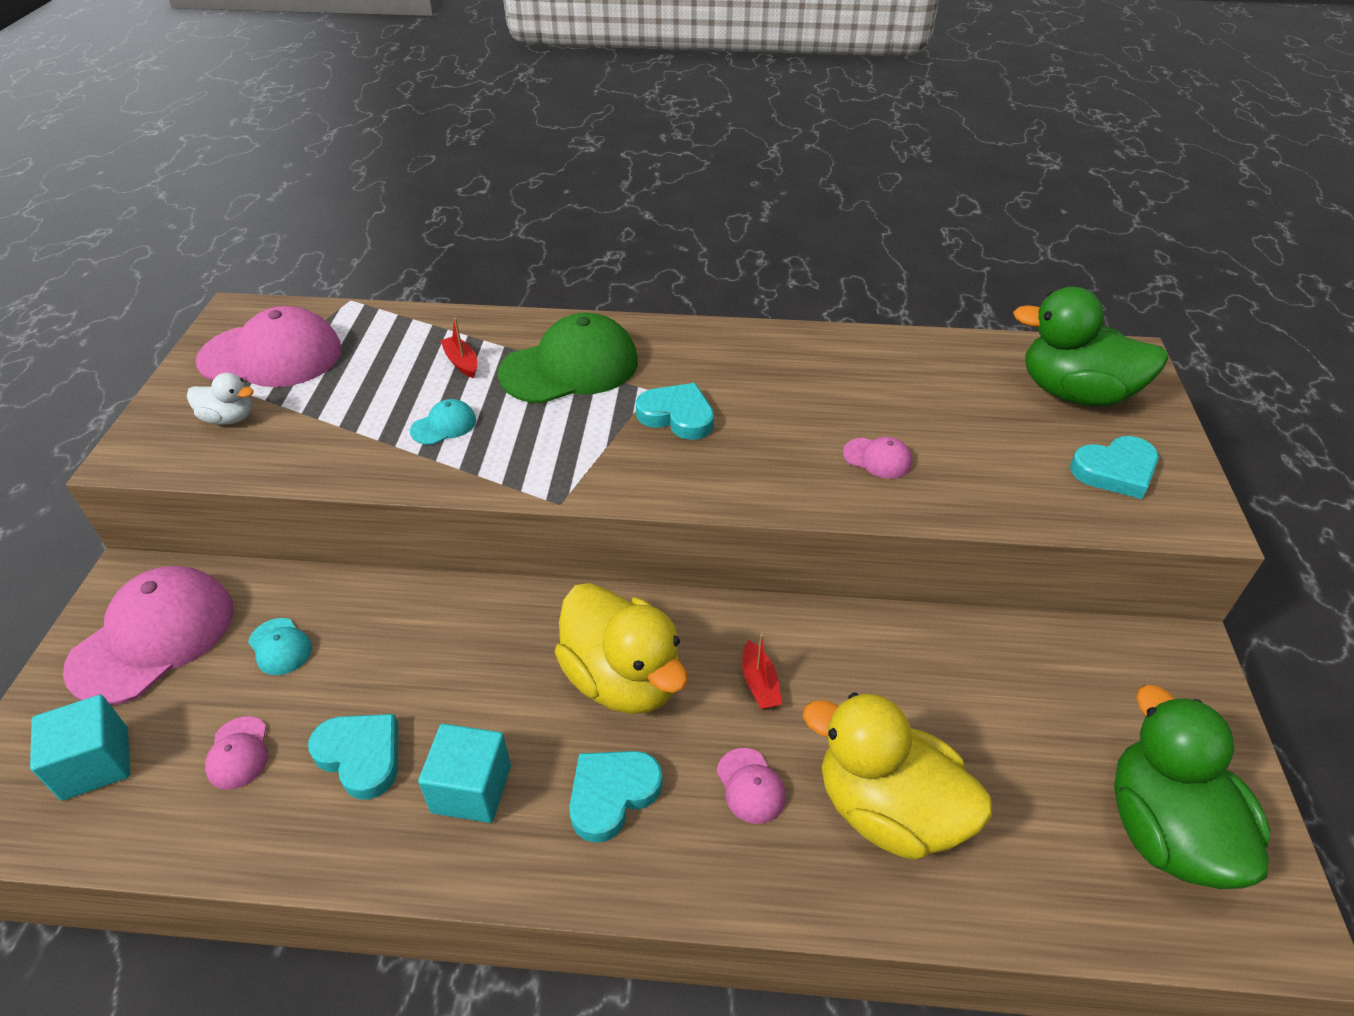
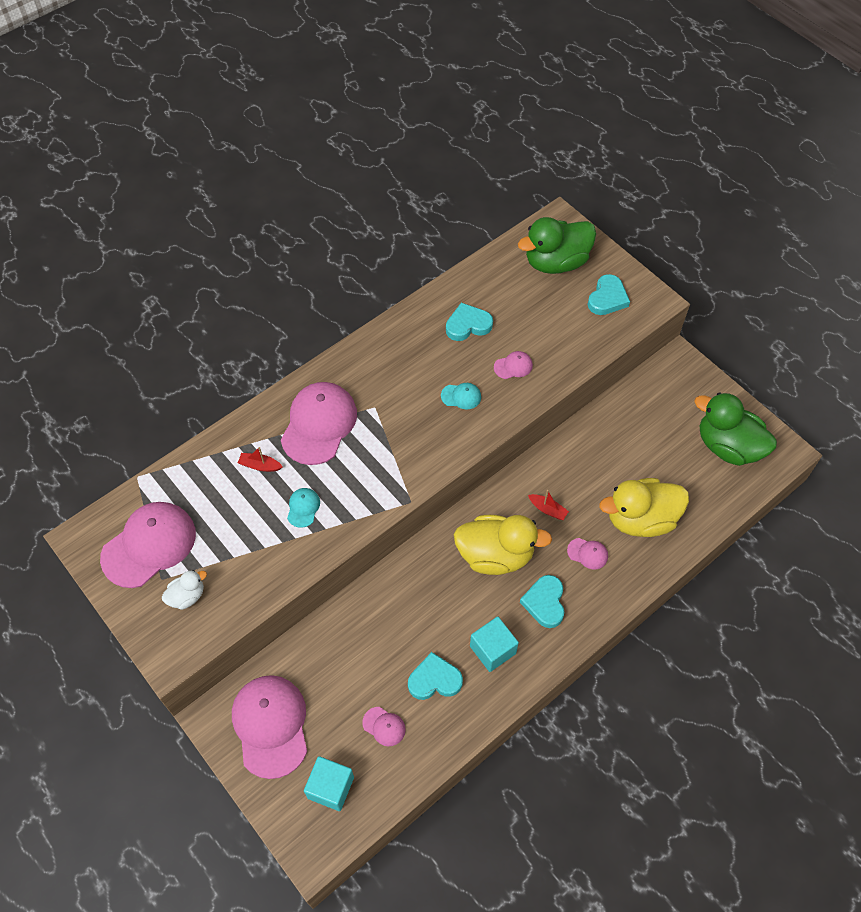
camera: 45 degrees left, 15 degrees up
turquoise cap [248,618,312,675] -> turquoise cap moved to [441,383,481,409]
green cap [498,312,638,404] -> pink cap [281,382,357,465]
turquoise heart [636,383,714,440] -> turquoise heart moved to [446,303,493,341]

